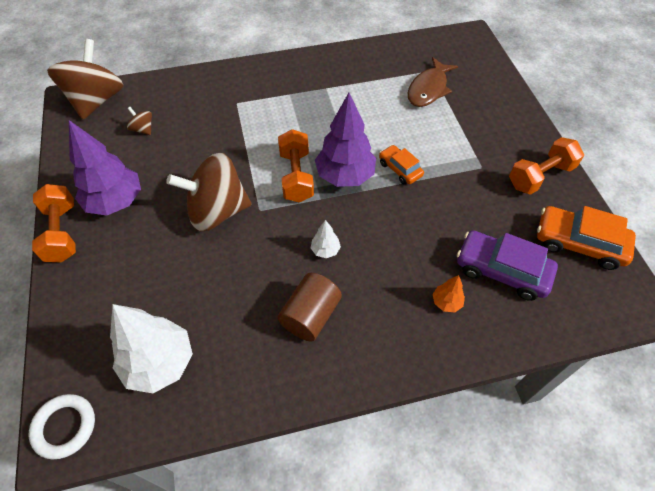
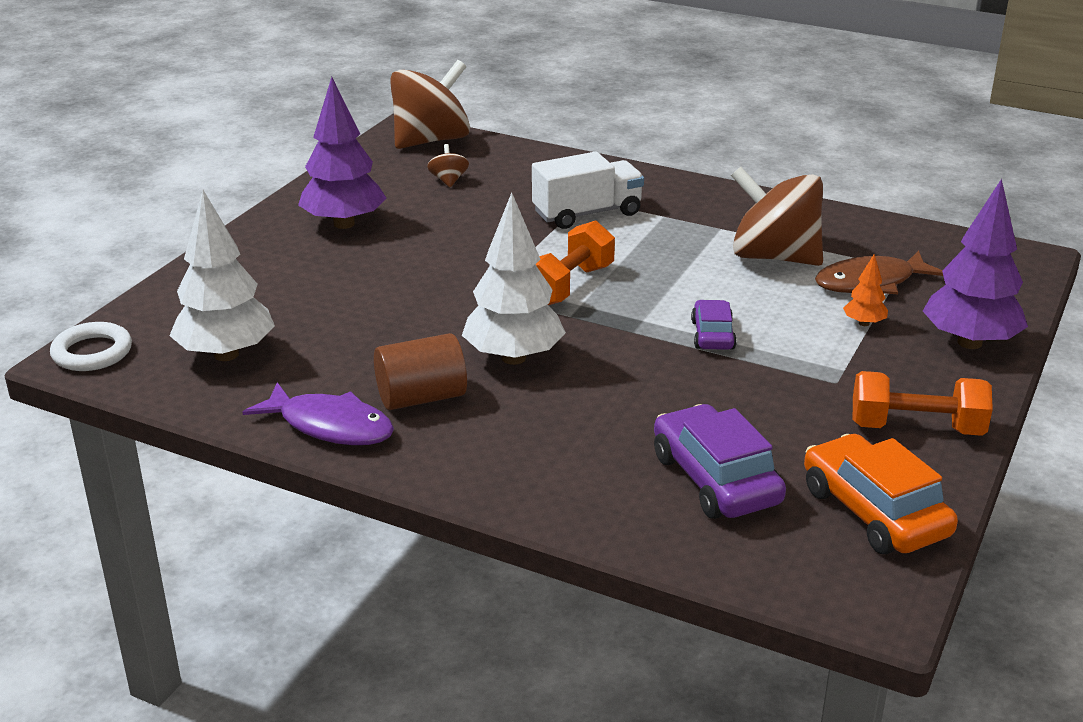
camera: 40 degrees right, 25 degrees down
orange dumbbell [32,184,76,263] -> none
brown spinning top [166,153,251,231] -> brown spinning top moved to [731,166,823,266]
white tree [311,220,341,258] -> white tree [462,193,566,365], size x2.22
purple tree [315,93,376,187] -> purple tree moved to [923,179,1028,349]
orange car [379,145,424,184] -> purple car [691,300,737,350]
orange tree [433,275,465,312] -> orange tree moved to [843,254,888,326]
none -> purple fish [242,382,394,445]
none -> white truck [532,152,644,229]

